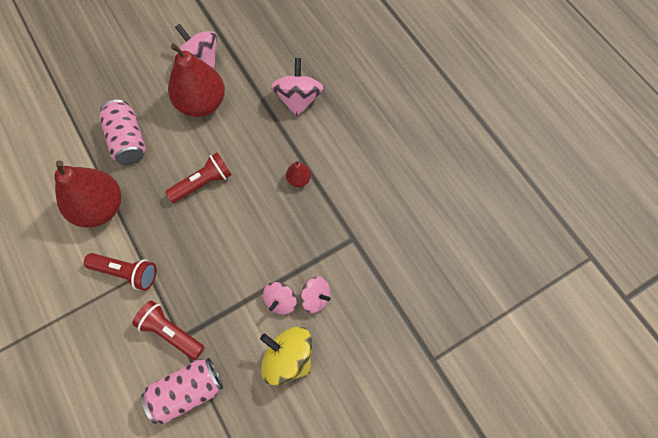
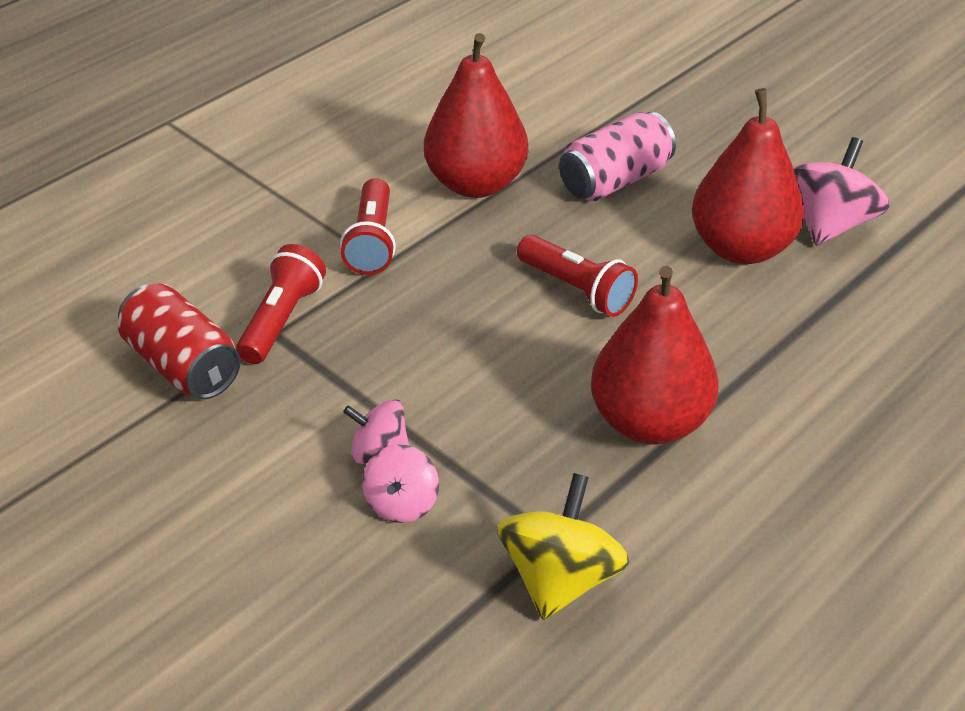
camera: 75 degrees right, 25 degrees down
pink can [141,358,223,424] -> red can [118,283,241,399]
yellow spinning top [260,327,312,385] -> yellow spinning top moved to [497,473,630,620]
pink spinning top [271,58,324,118] -> none
red pear [286,161,311,187] -> red pear [591,266,719,445], size x2.29

